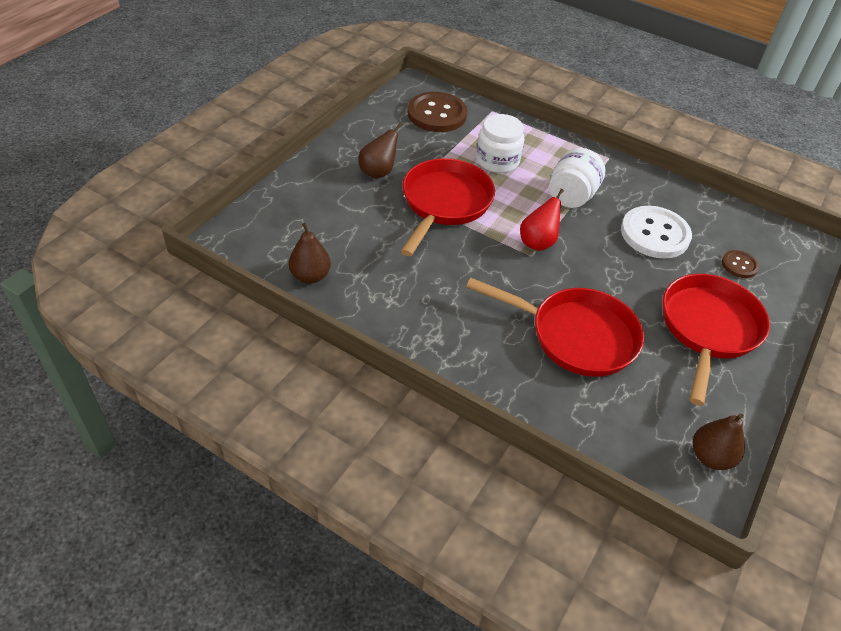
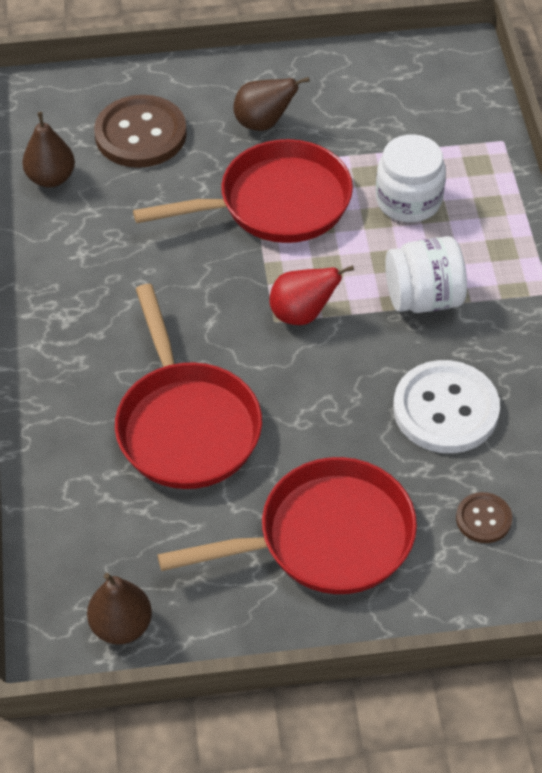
camera: 55 degrees right, 5 degrees up
brown button [408,92,467,132] -> brown button moved to [94,95,187,168]

